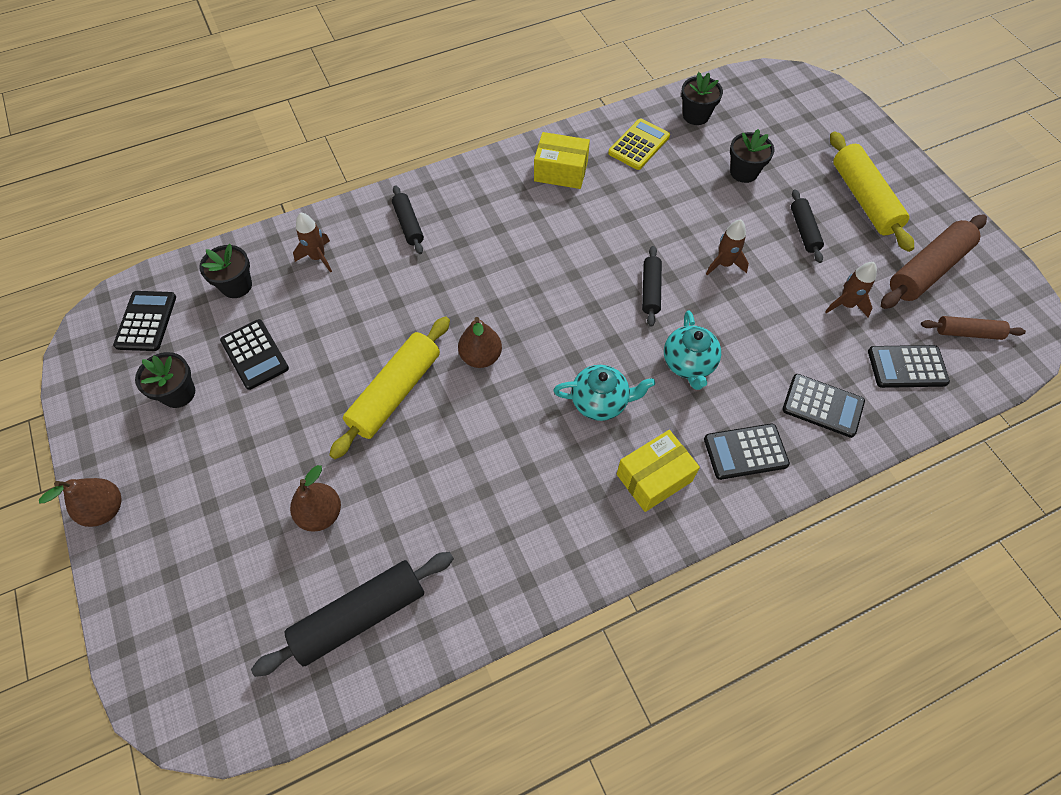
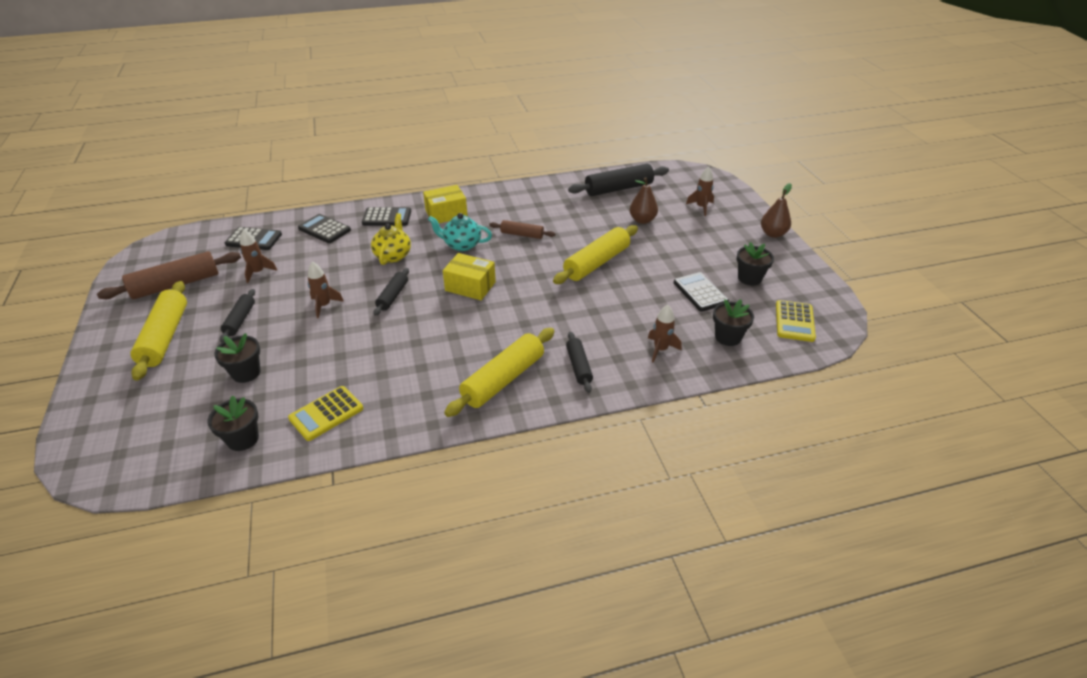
camera: 170 degrees left, 20 degrees down
black calculator [113,291,176,351] -> yellow calculator [776,300,816,342]
brown pear [458,317,502,368] -> none
yellow box [534,132,590,189] -> yellow box moved to [443,253,496,300]
turquoise teapot [664,311,721,390] -> yellow teapot [371,213,411,265]
brown rolling pin [921,316,1026,340] -> brown rolling pin moved to [489,220,555,239]
none -> yellow rolling pin [444,328,555,417]
none -> brown rocket [686,167,714,216]

